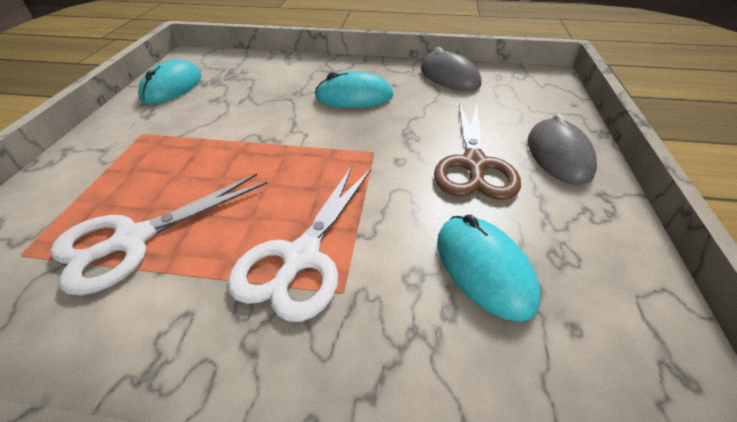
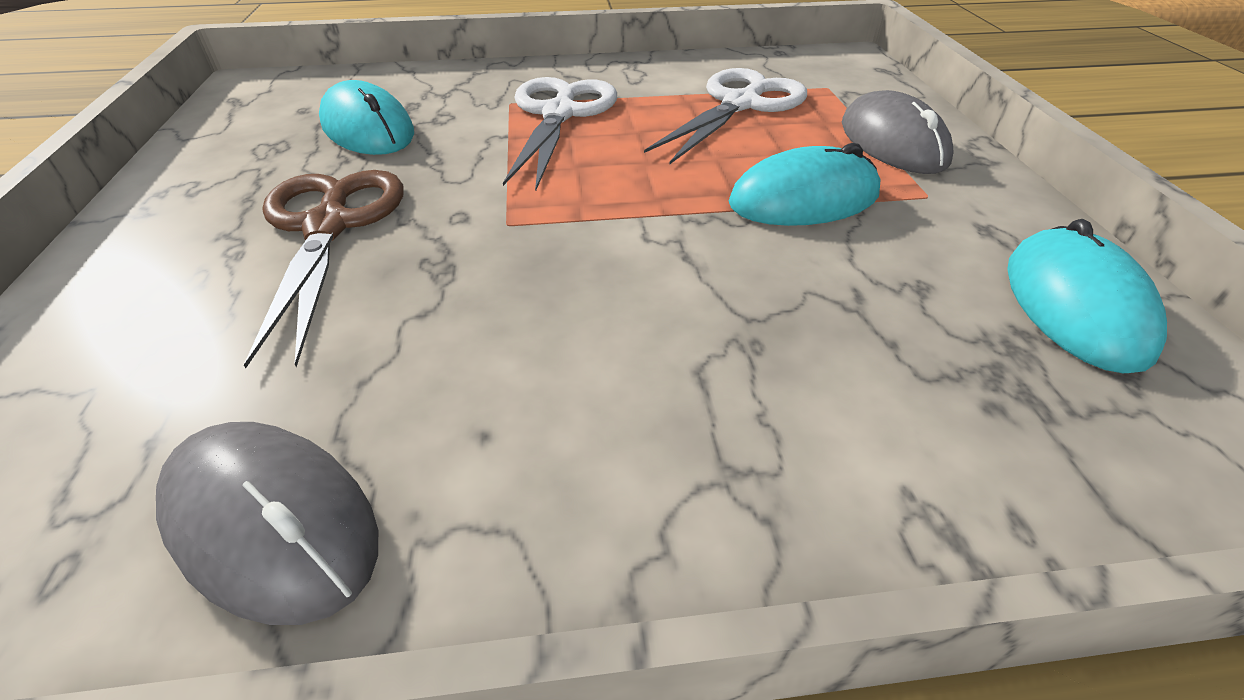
camera: 165 degrees right, 0 degrees up
turquoise mouse [315,71,393,108] -> turquoise mouse moved to [729,143,881,226]
grey mouse [528,114,597,185] -> grey mouse moved to [842,90,953,174]

